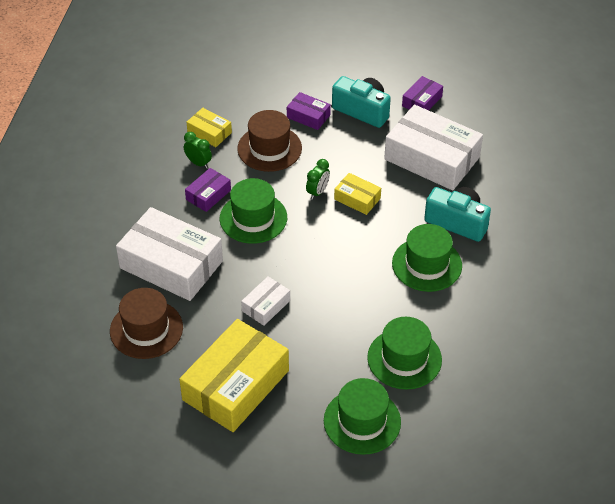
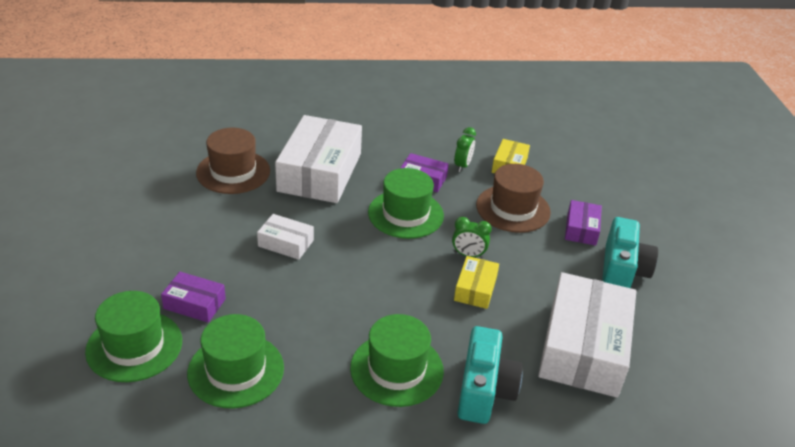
camera: 70 degrees right, 10 degrees down
yellow box [179,319,289,432] -> none
purple box [402,76,443,110] -> purple box moved to [161,272,226,323]

